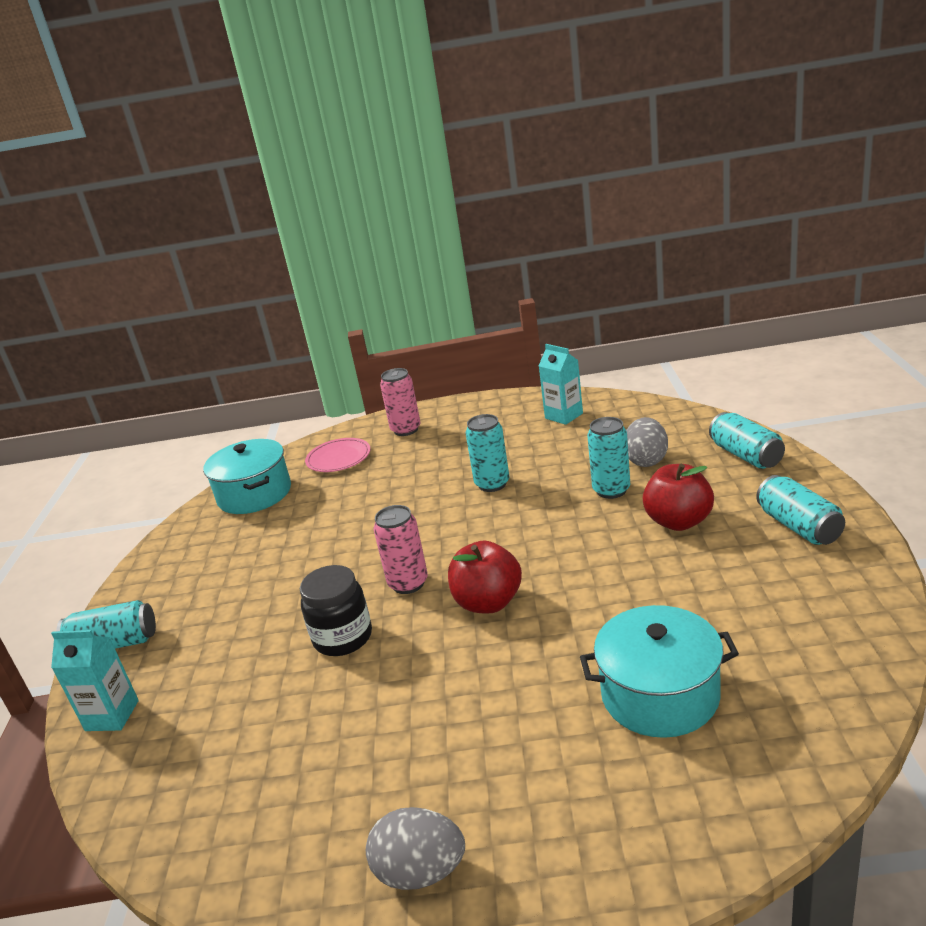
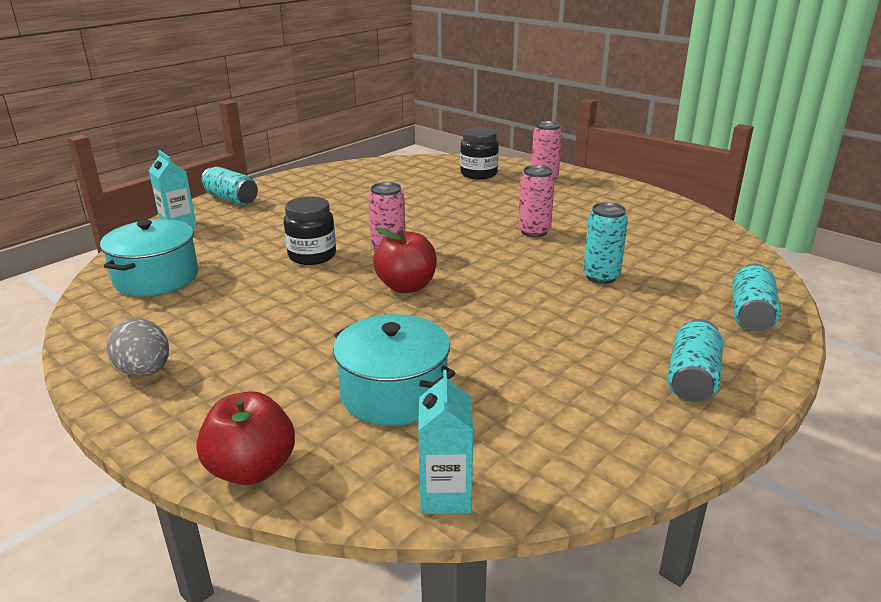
camera: 40 degrees right, 0 degrees up
turquoise pot [203,439,291,514] -> turquoise pot moved to [100,219,199,296]
pink plate [305,438,370,472] -> black jar [460,127,499,179]
turquoise can [466,414,509,492] -> pink can [518,165,555,237]
turquoise carton [539,344,583,425] -> turquoise carton moved to [418,370,473,514]
grey egg [626,417,668,467] -> none
red apple [642,464,714,531] -> red apple moved to [196,391,295,485]

